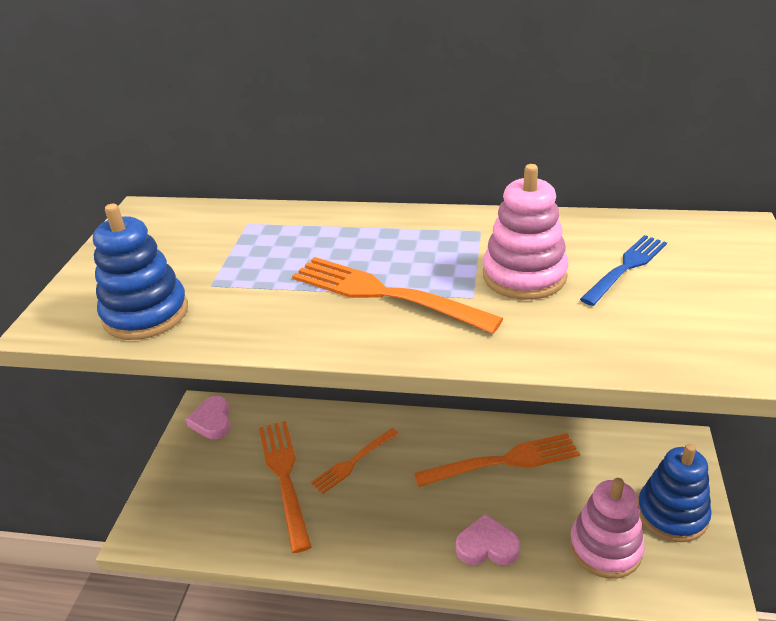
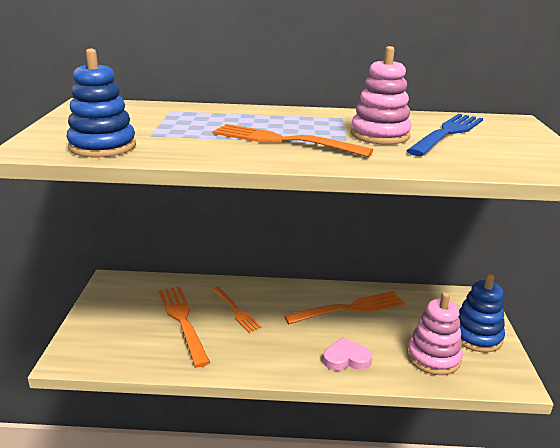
camera: 10 degrees left, 10 degrees down
pink heart [185,396,231,439] -> none
orange fork [311,428,399,494] -> orange fork turned 75 degrees counterclockwise [212,287,262,333]
blue fork [580,235,667,306] -> blue fork [406,114,483,156], size x1.57

